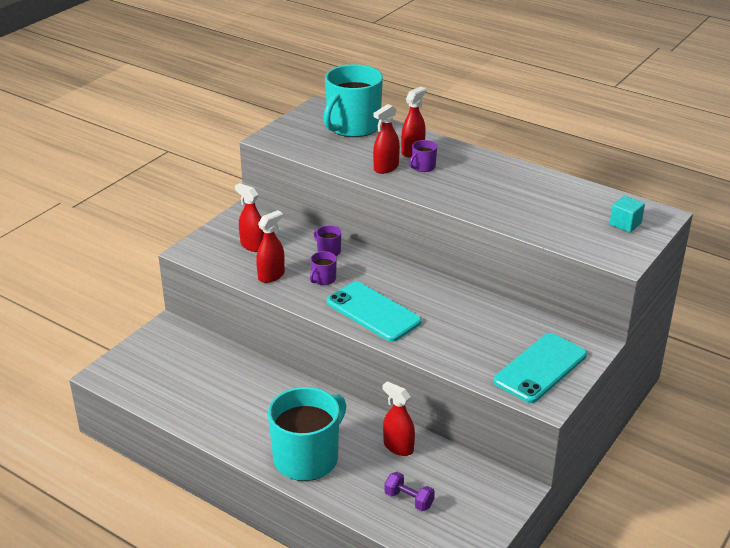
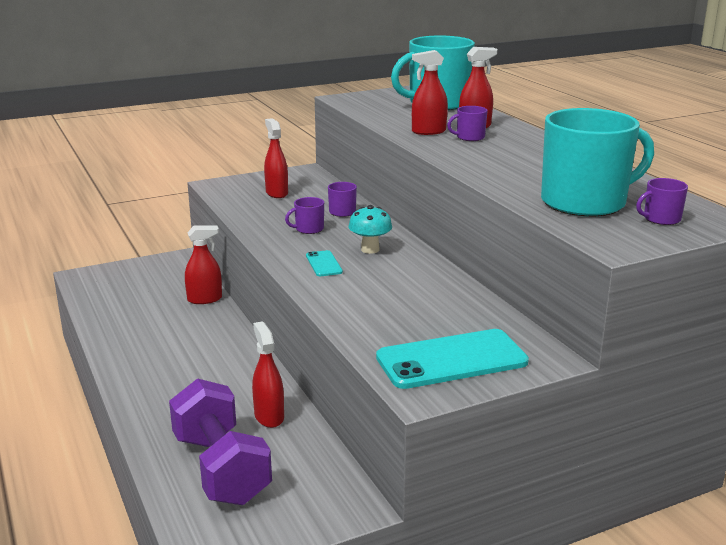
camera: 30 degrees right, 10 degrees down
red spray bottle [256,210,285,283] -> red spray bottle moved to [185,225,222,304]
turquoise mug [268,387,346,481] -> turquoise mug moved to [541,108,654,217]
turquoise phone [326,282,422,342] -> turquoise phone [306,250,343,276], size x0.46
purple dumbbell [384,472,435,511] -> purple dumbbell [169,378,272,505], size x2.17
turquoise cube [610,196,645,232] -> purple mug [636,178,688,225]
none -> turquoise mushroom [349,205,392,254]

